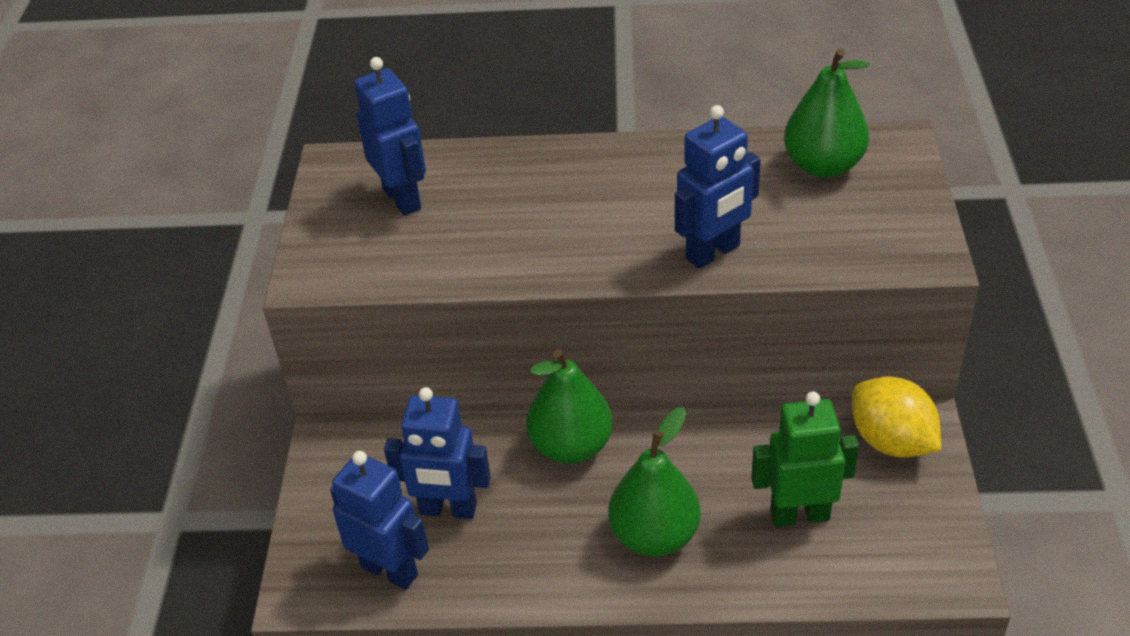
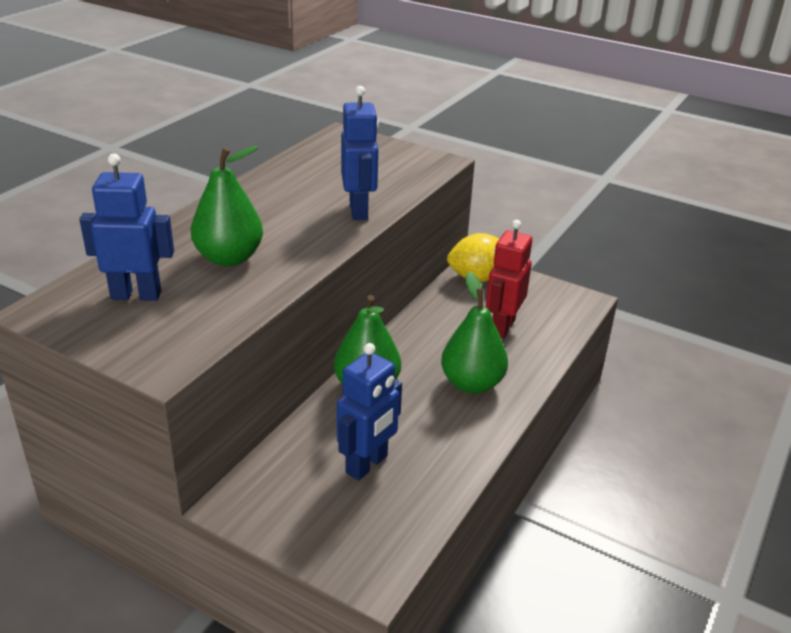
camera: 65 degrees left, 10 degrees down
blue robot [330,451,429,590] -> none
green robot [751,392,859,527] -> red robot [486,220,532,339]
green pear [784,49,870,178] -> green pear moved to [191,146,263,266]

